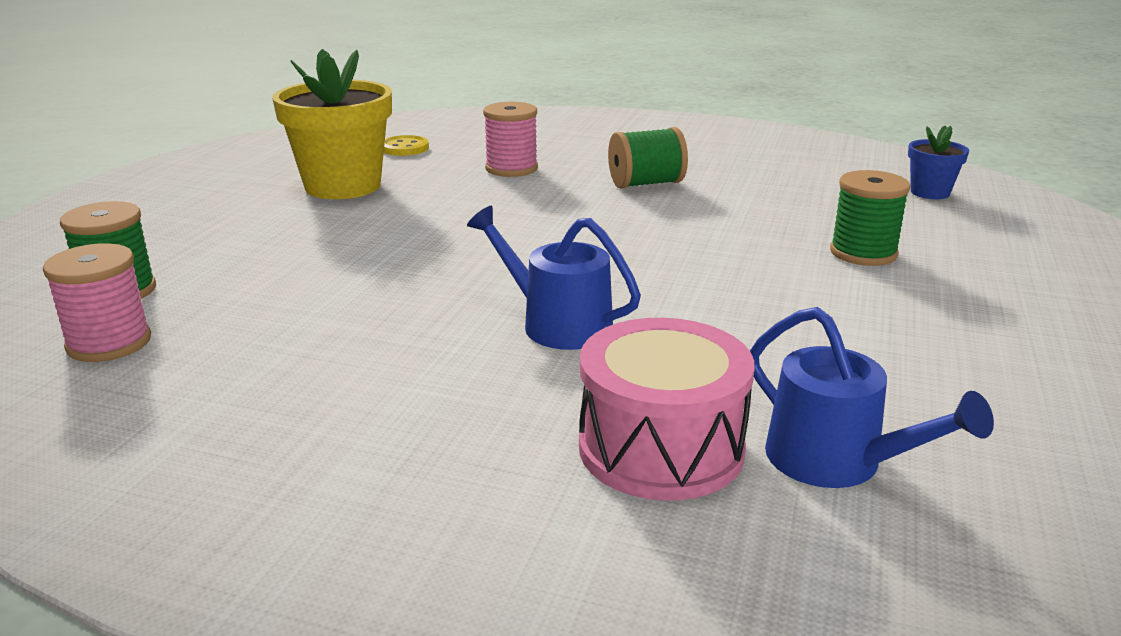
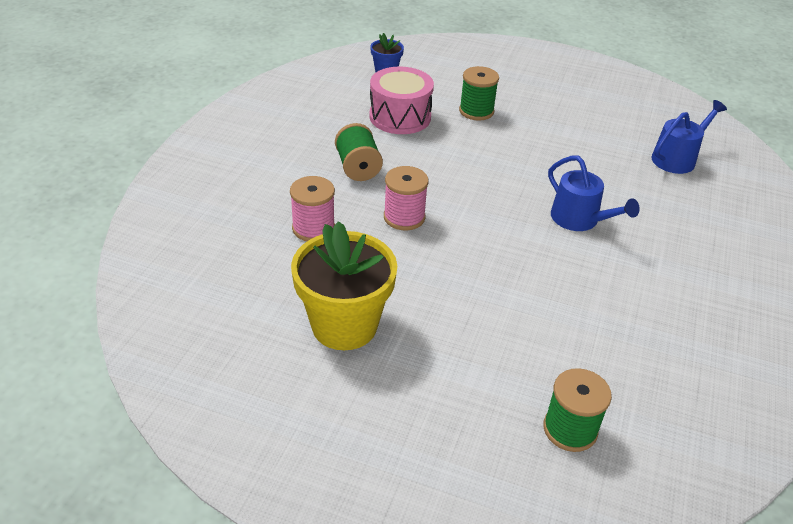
camera: 90 degrees left, 15 degrees up
pink spool [43,243,151,362] -> pink spool moved to [384,166,429,230]
yellow button [384,135,429,156] -> none
blue watering can [467,206,641,350] -> blue watering can turned 75 degrees counterclockwise [548,156,640,231]
pink drum [579,318,755,501] -> pink drum moved to [369,67,434,134]

